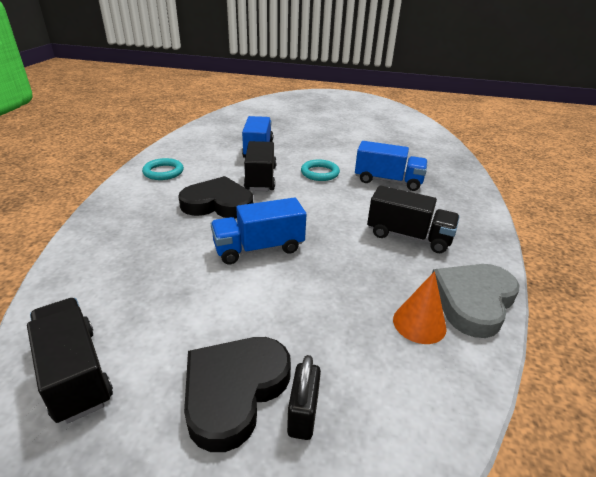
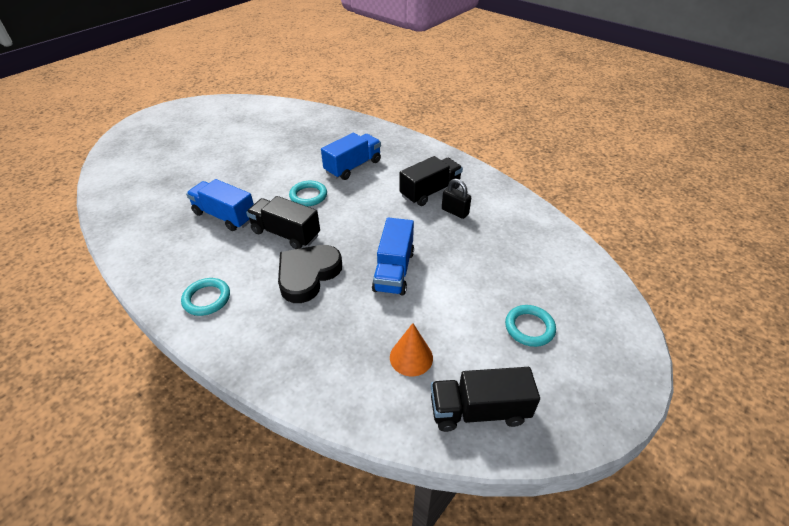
camera: 60 degrees left, 10 degrees up
black heart [184,337,291,452] -> turquoise ring [505,305,556,347]
black padlock [287,355,321,440] -> black padlock moved to [442,179,471,219]
orange cone [393,271,447,344] -> orange cone moved to [390,323,433,376]
grey heart [432,264,519,338] -> none

